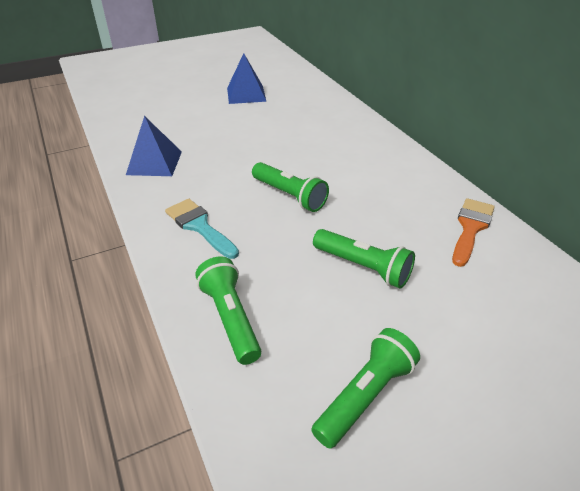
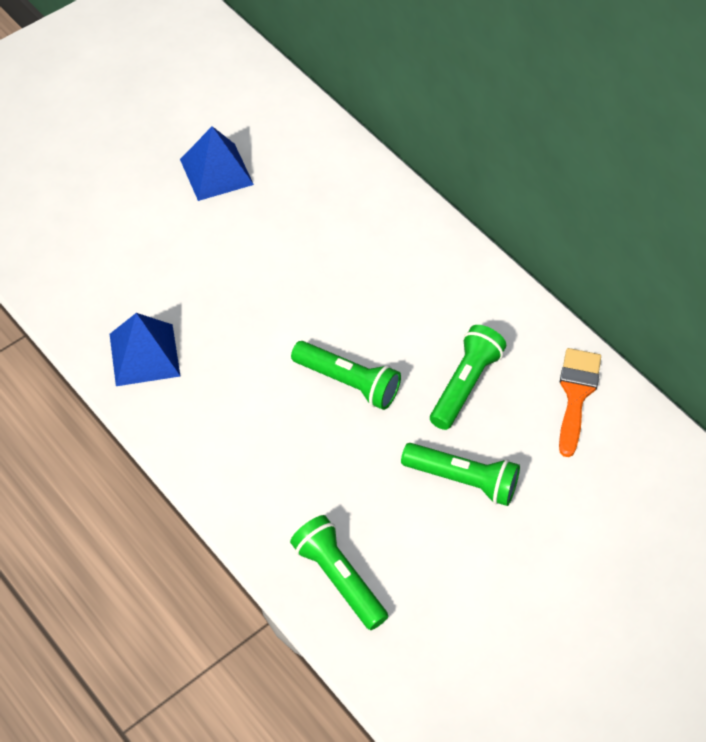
camera: 15 degrees left, 15 degrees up
turquoise brush [165,199,239,259] -> none
green flashlight [311,328,420,449] -> green flashlight moved to [430,325,506,430]

